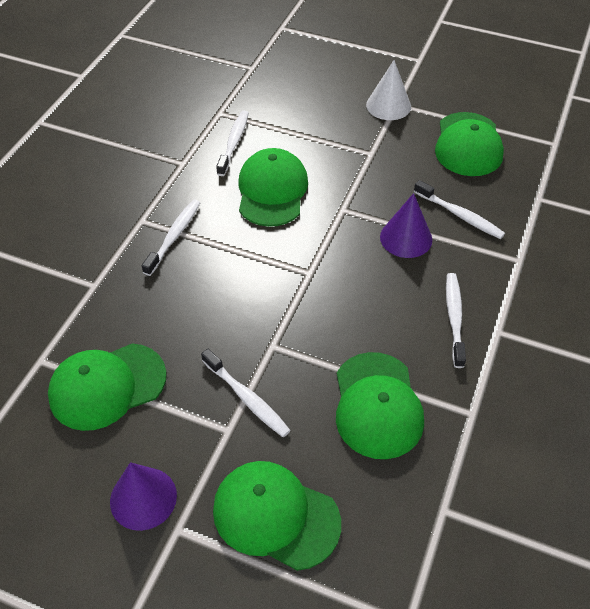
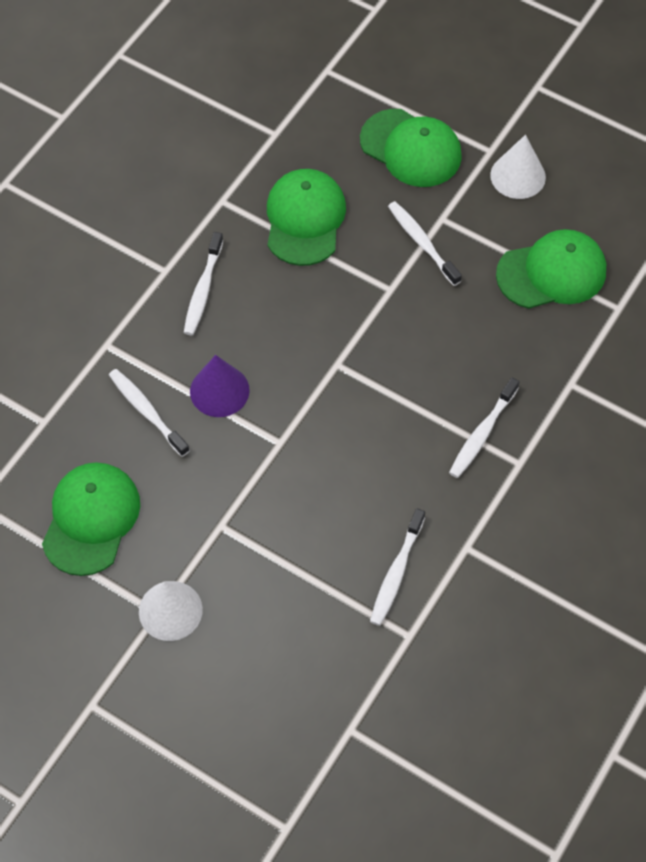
camera: 170 degrees left, 10 degrees up
purple cone [110,462,177,531] -> white cone [490,135,546,199]
green cap [238,148,308,227] -> none

